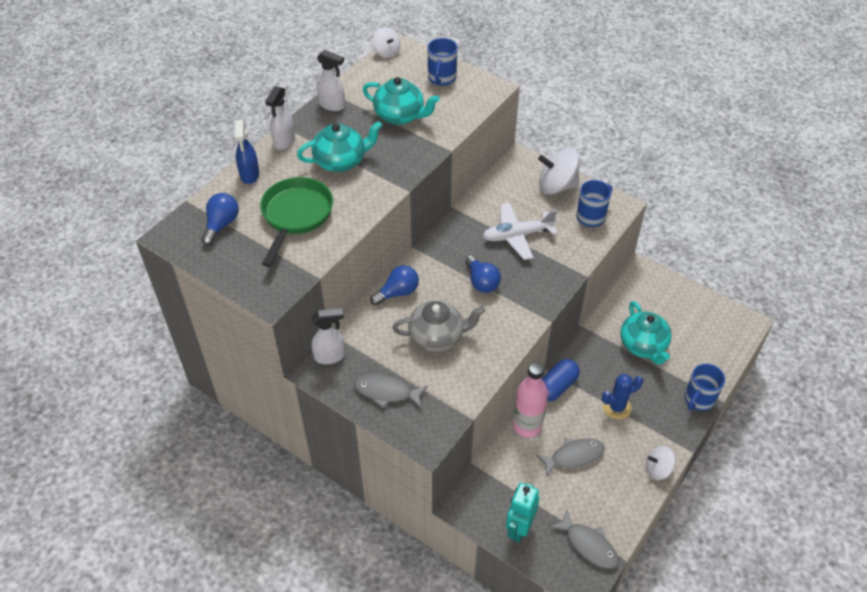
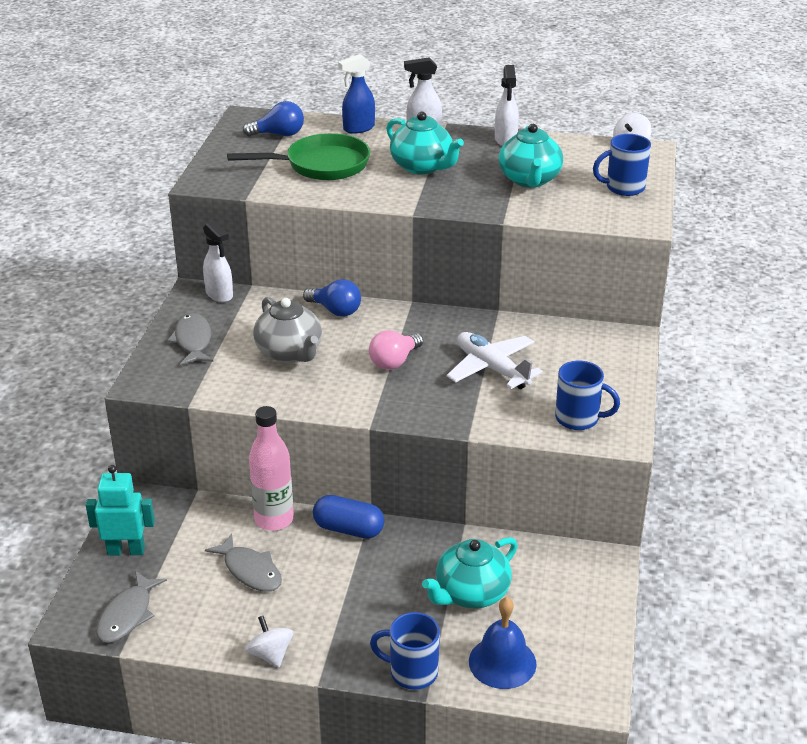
camera: 65 degrees right, 15 degrees down
blue light bulb [465,255,501,293] -> pink light bulb [369,330,423,370]
white spinning top [538,148,580,194] -> none
blue cactus [602,374,643,420] -> none
none -> blue bell [469,597,536,689]

